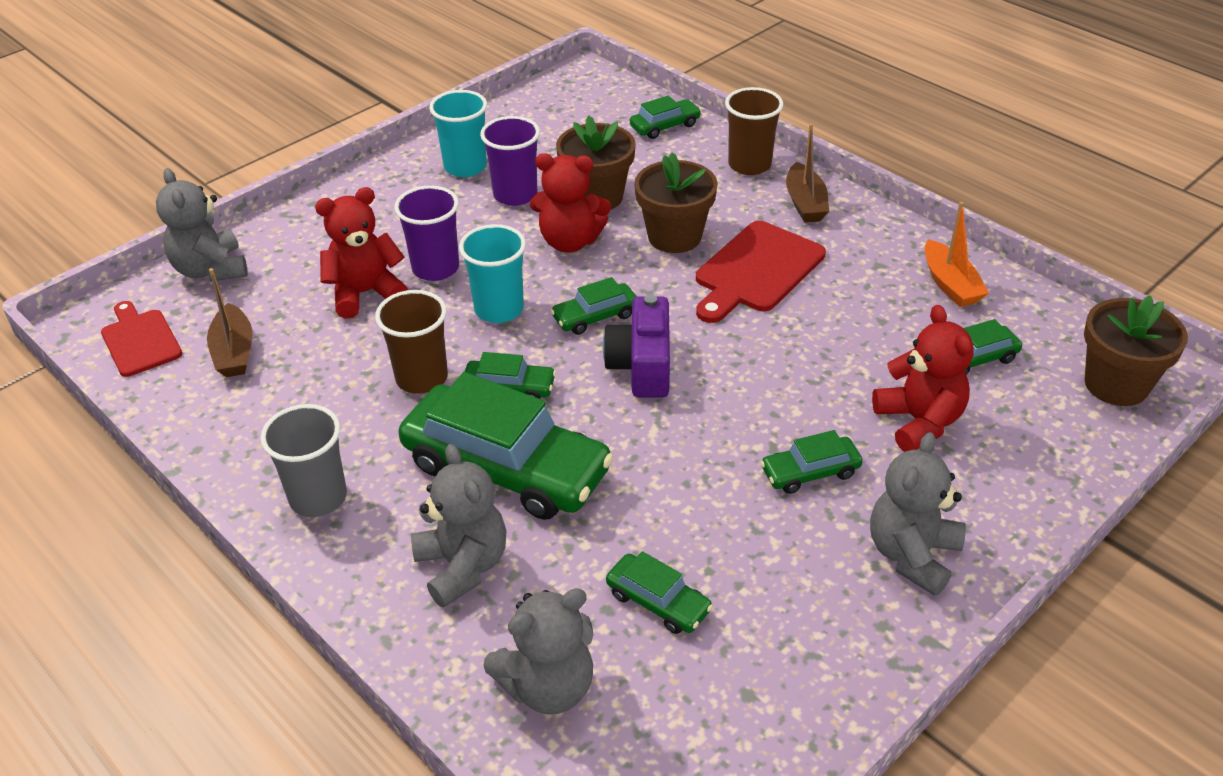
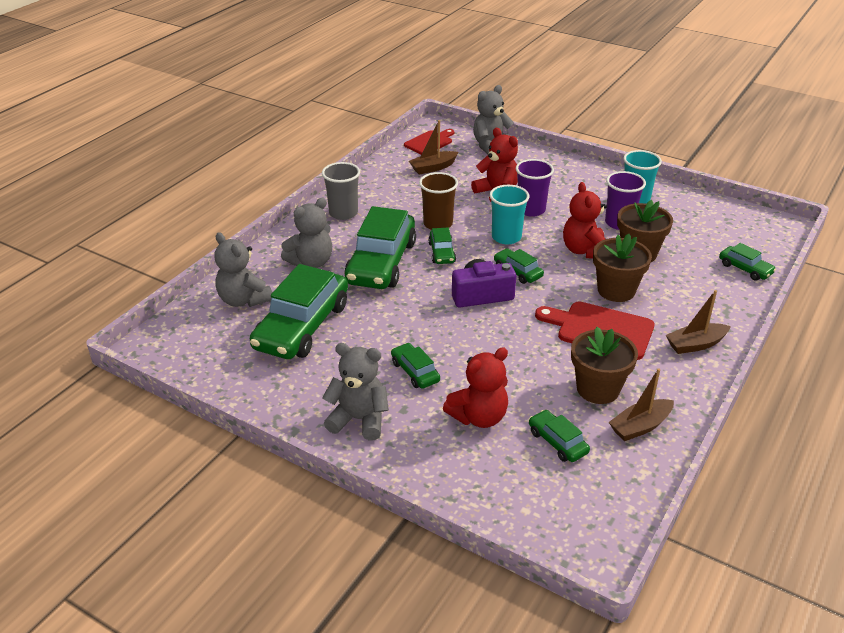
camera: 75 degrees right, 5 degrees down
green car [606,551,713,634] -> green car [250,264,348,359], size x2.16
brown cup [725,87,783,175] -> none
orange boat [925,202,989,307] -> brown boat [609,369,674,441]
brown flower pot [1084,295,1188,406] -> brown flower pot moved to [571,327,638,404]

